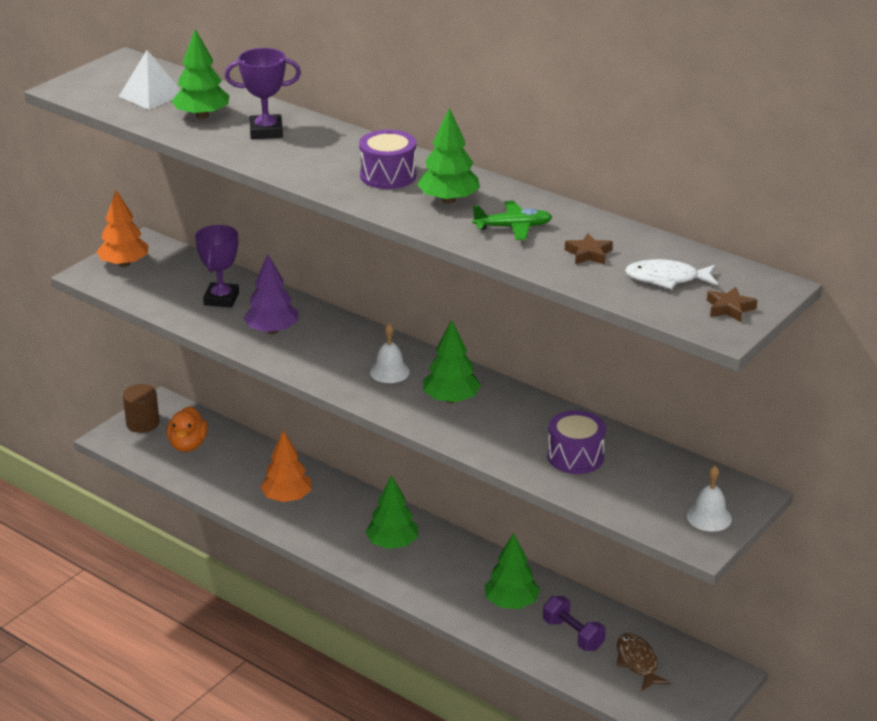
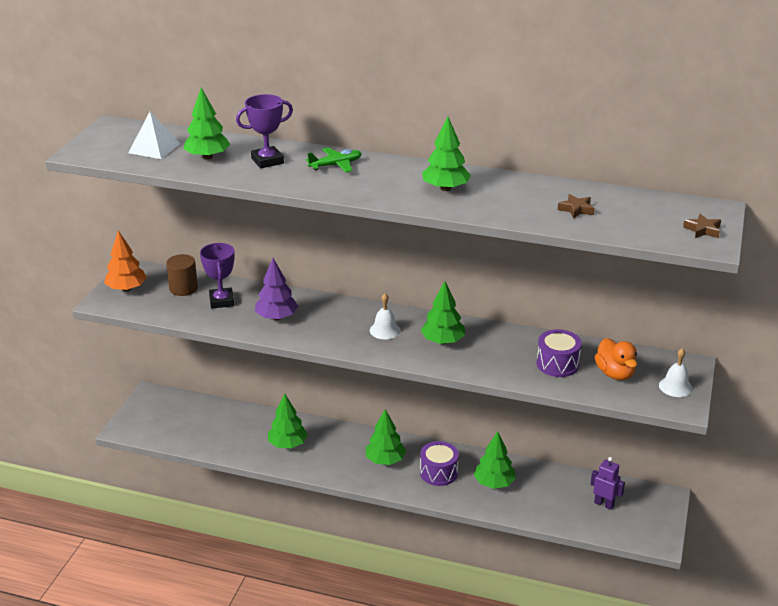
camera: 20 degrees left, 0 degrees up
brown cylinder [123,384,159,433] -> brown cylinder moved to [166,254,198,296]
orange duck [167,406,208,452] -> orange duck moved to [595,338,637,380]
orange tree [260,431,312,502] -> green tree [268,394,308,448]
purple drum [359,130,417,189] -> purple drum moved to [420,441,459,486]
green plane [472,201,552,240] -> green plane moved to [306,147,362,172]
purple dumbbell [543,596,606,651] -> none
brown fish [616,633,670,691] -> purple robot [590,457,625,510]
white fish [625,259,718,289] -> none

